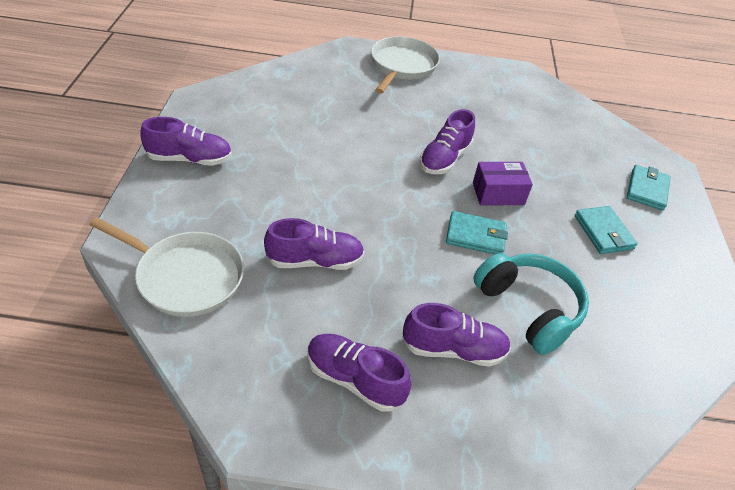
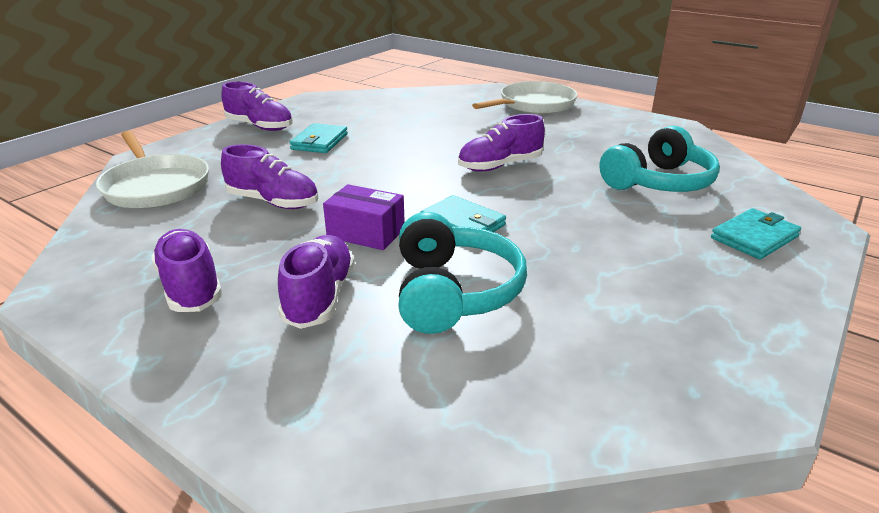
camera: 35 degrees right, 15 degrees down
purple shoe [403,303,511,367] -> purple shoe turned 120 degrees counterclockwise [278,235,355,329]
purple box [473,162,533,206] -> purple box moved to [323,184,405,250]
turquoise wallet [575,206,638,254] -> turquoise wallet moved to [289,123,348,153]
none -> turquoise headphones [599,126,720,192]

